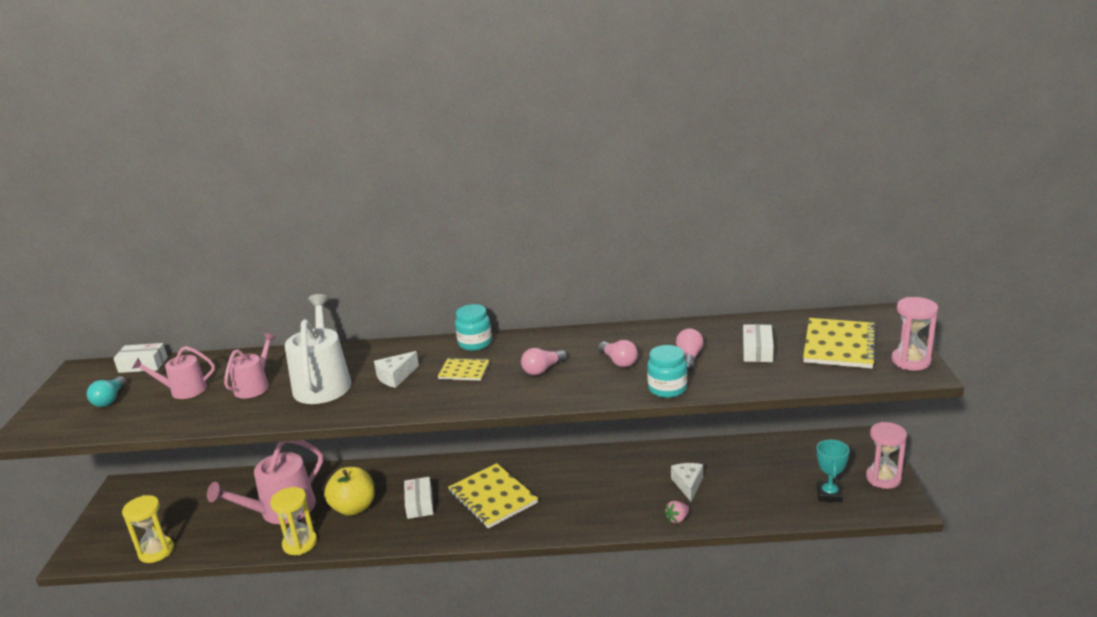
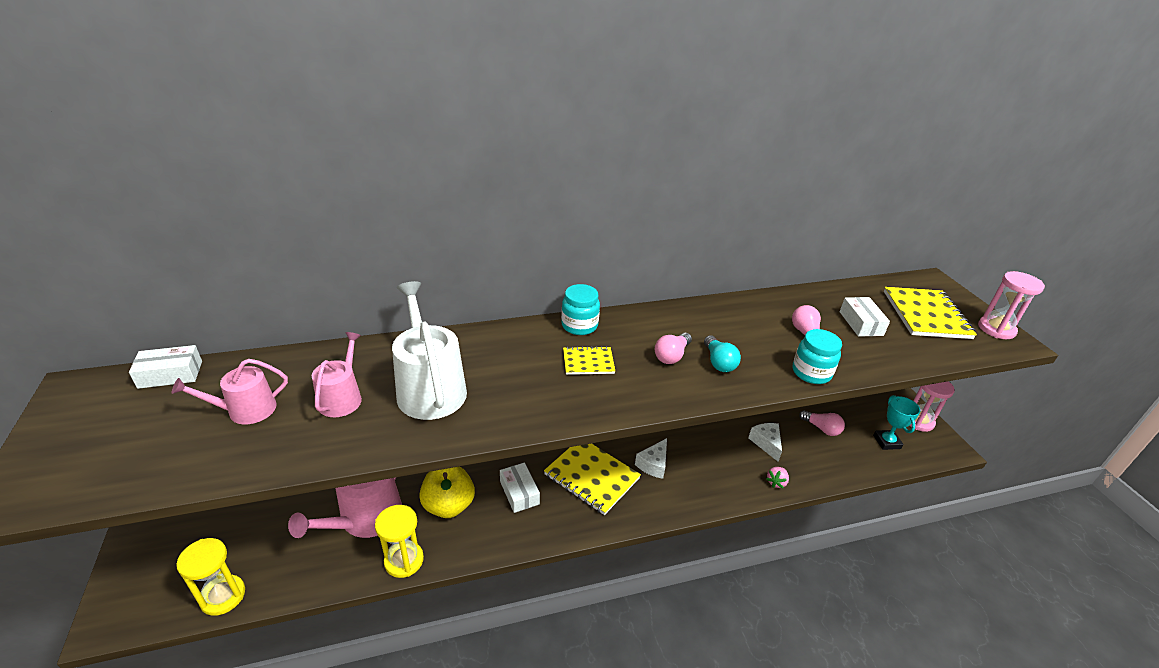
camera: 20 degrees left, 10 degrees up
turquoise light bulb [87,376,126,407] -> turquoise light bulb moved to [704,335,741,372]
white cheese [374,351,419,388] -> white cheese moved to [635,438,667,479]
pink light bulb [598,340,638,367] -> pink light bulb moved to [799,410,845,436]

